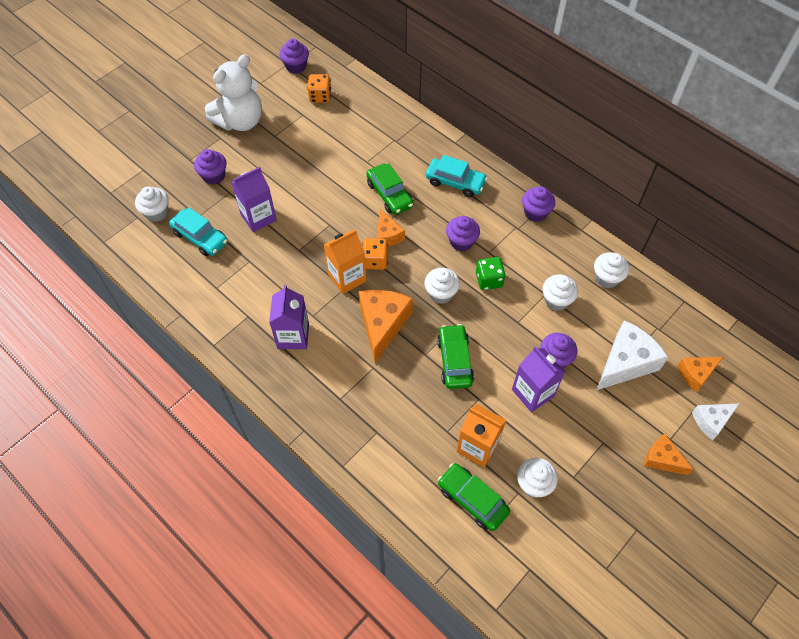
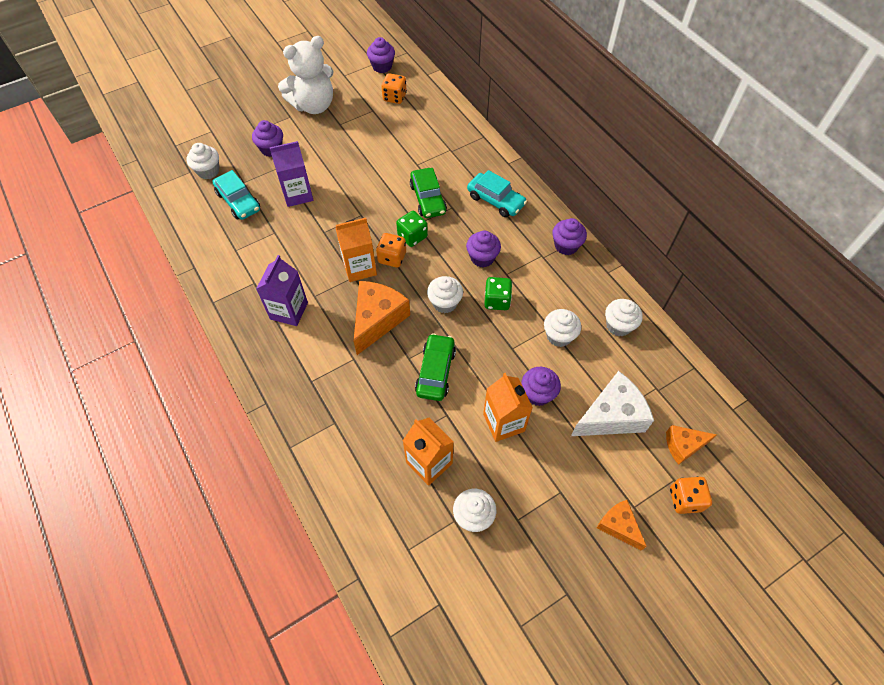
camera: 15 degrees right, 0 degrees up
orange cheese [377,209,405,247] -> green dice [396,211,428,247]
green car [438,463,510,531] -> none
purple carton [512,346,565,412] -> orange carton [483,373,533,442]
white cheese [692,403,740,440] -> orange dice [670,477,712,514]

